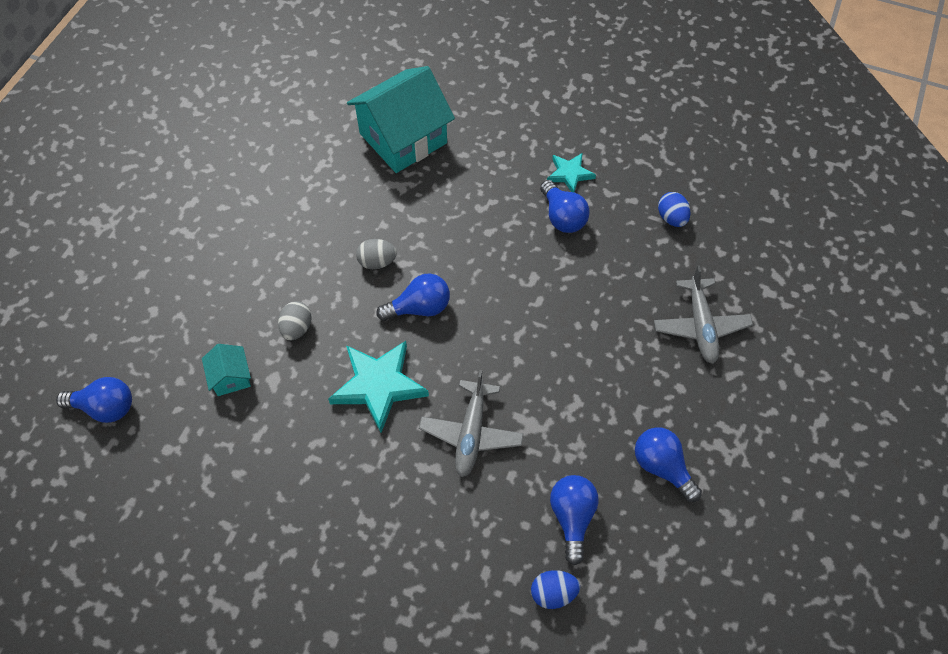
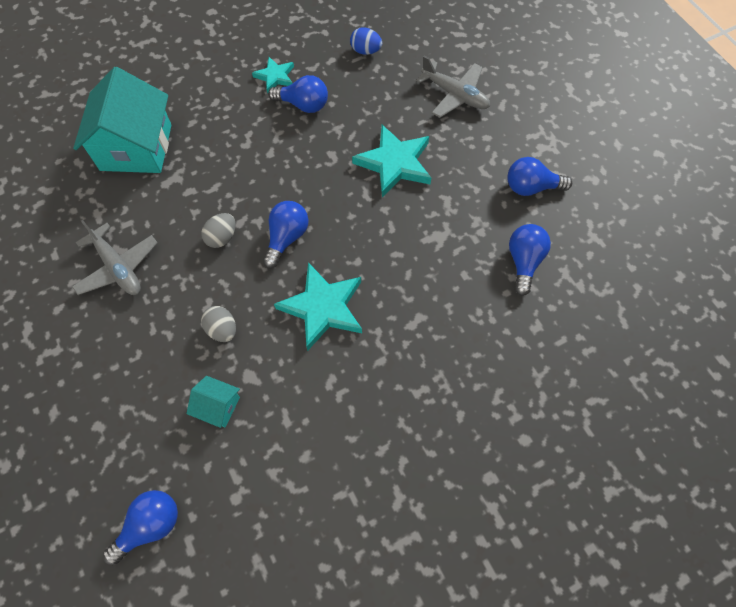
camera: 50 degrees left, 5 degrees up
grey plane [419,370,524,477] -> grey plane moved to [72,220,158,295]
blue egg [531,570,580,609] -> none
blue light bulb [550,475,599,565] -> blue light bulb turned 60 degrees clockwise [509,224,551,296]
none -> turquoise star [352,125,431,197]

